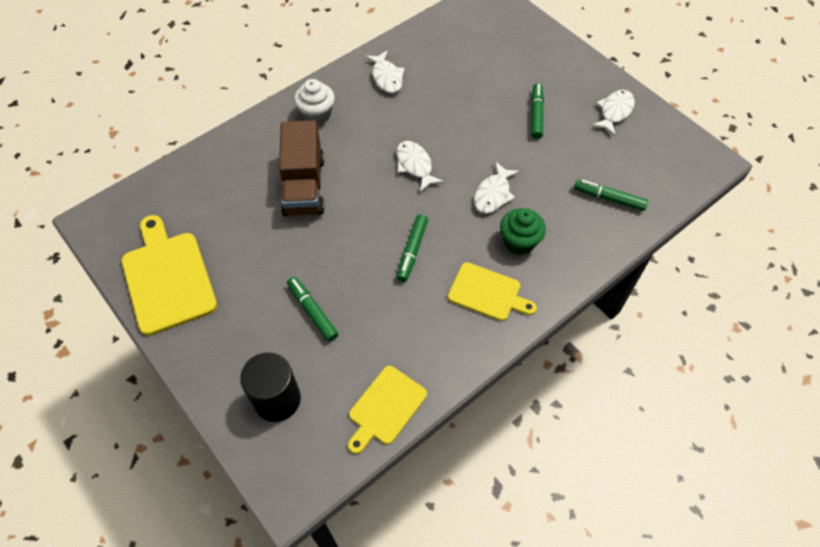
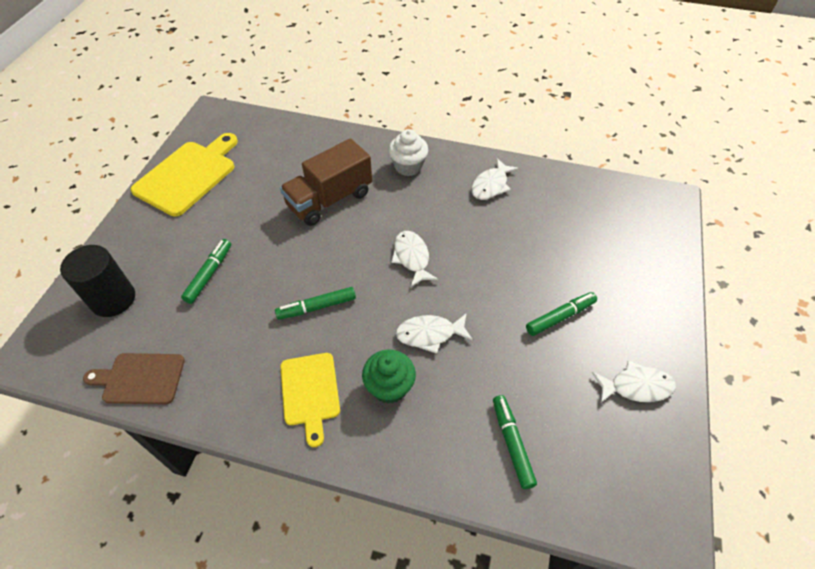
camera: 55 degrees right, 5 degrees down
yellow cutting board [348,366,427,454] -> brown cutting board [83,353,185,405]
white fish [396,141,444,193] -> white fish turned 45 degrees counterclockwise [391,231,439,288]

